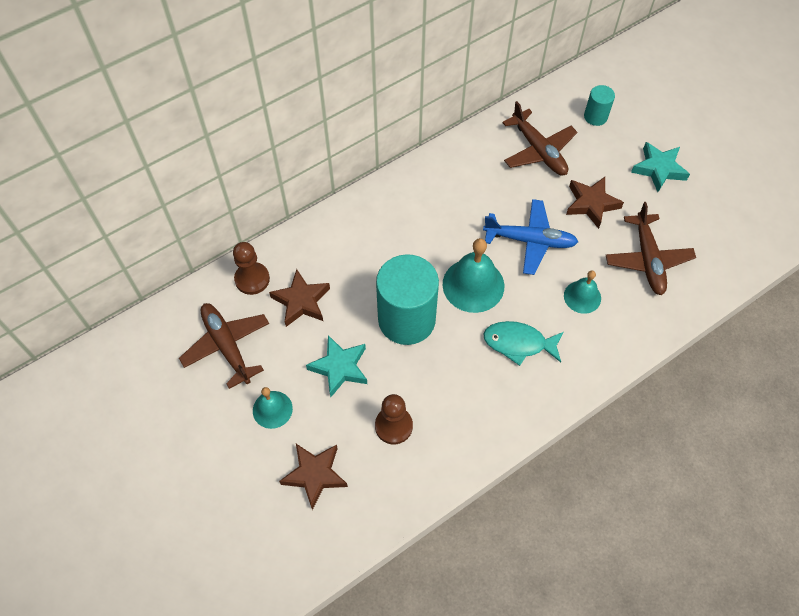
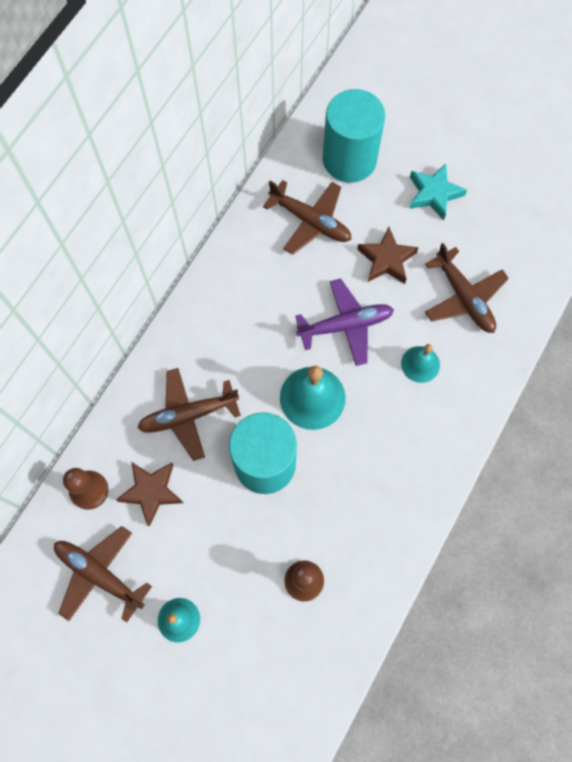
camera: 25 degrees left, 10 degrees up
brown star [279,444,348,510] -> none
turquoise star [306,335,367,397] -> none
blue plane [483,199,578,275] -> purple plane [295,279,394,366]
turquoise fish [483,321,564,366] -> none
turquoise cylinder [584,85,615,126] -> turquoise cylinder [323,89,385,183], size x2.12
none -> brown plane [138,368,241,461]

